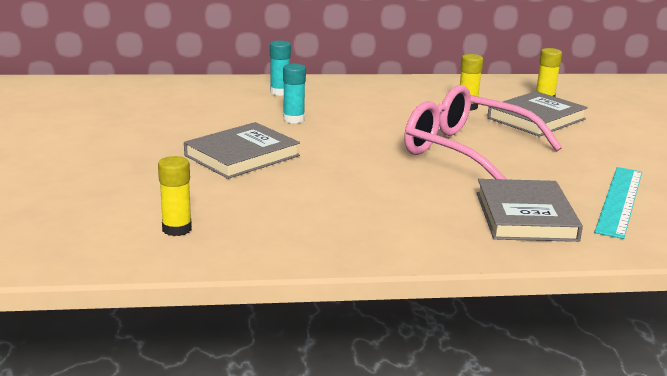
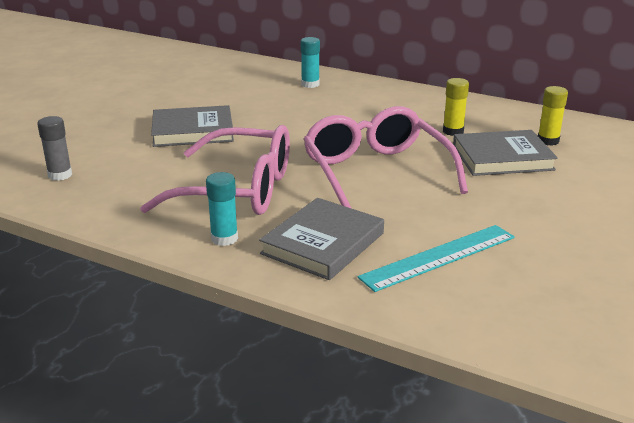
camera: 35 degrees right, 5 degrees up
yellow glue stick [158,156,192,236] -> grey glue stick [37,116,72,181]
turquoise glue stick [283,64,306,123] -> turquoise glue stick moved to [206,172,238,246]
none -> pink glasses [140,125,290,215]

